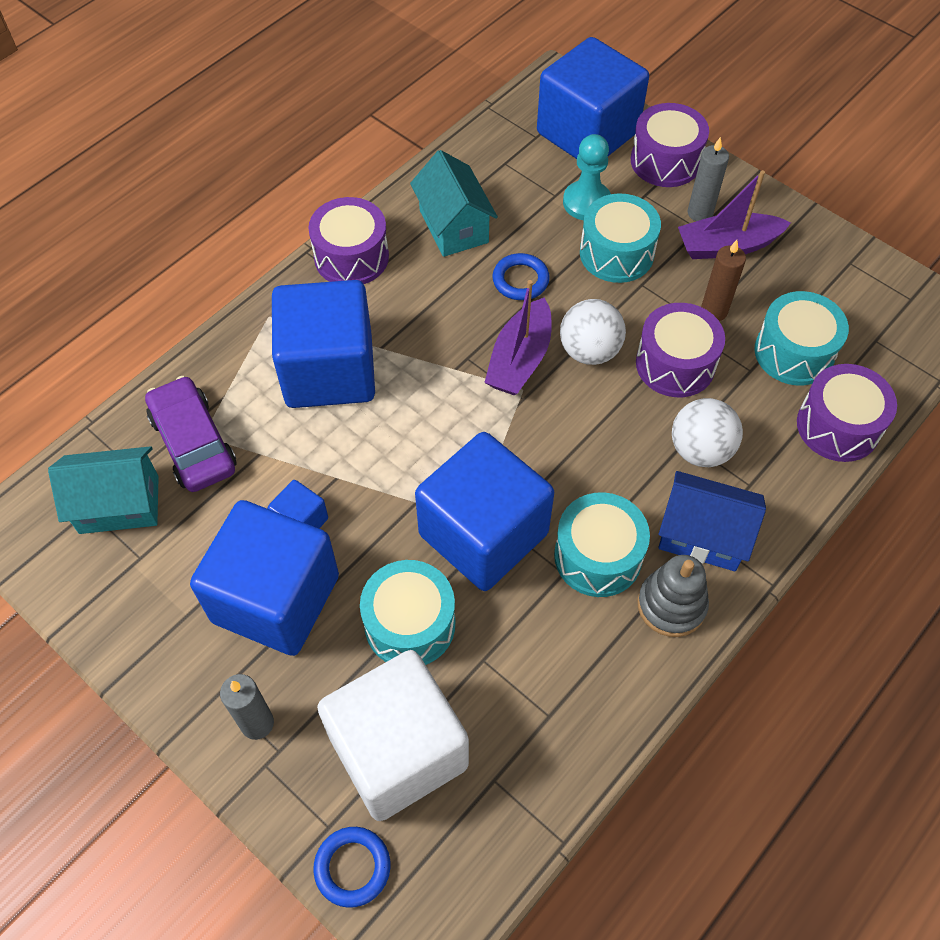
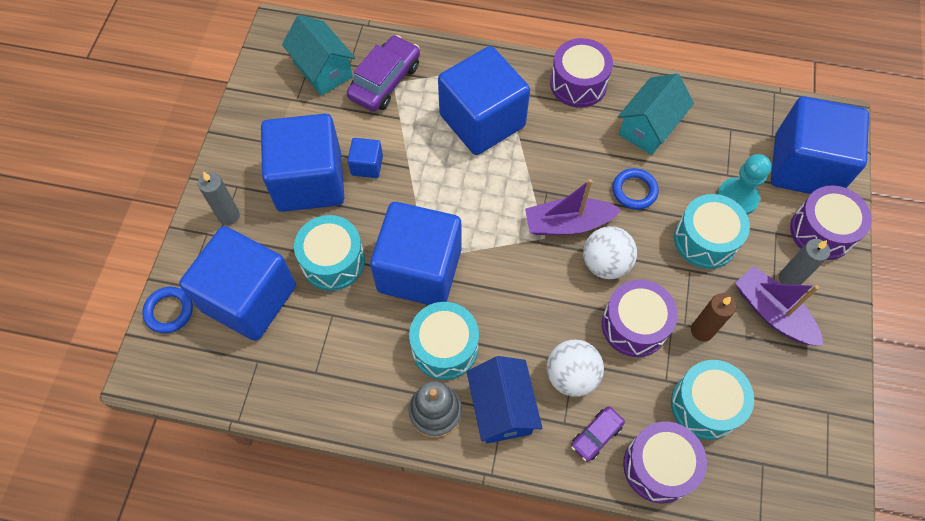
camera: 60 degrees right, 5 degrees up
white cube [317,650,469,821] -> blue cube [179,226,296,341]
none -> purple car [571,406,625,462]

